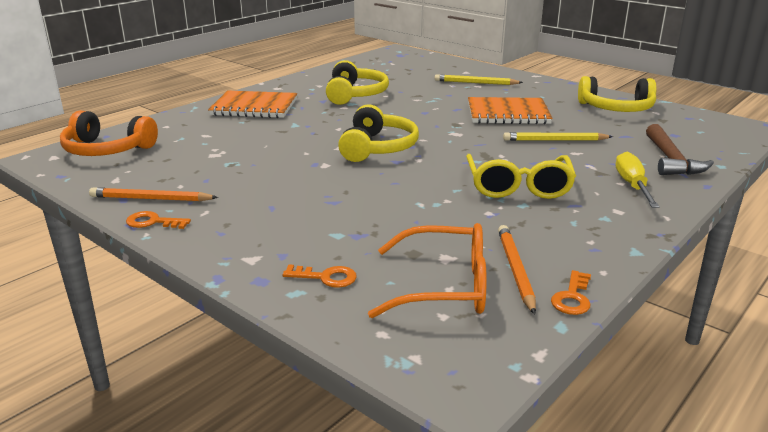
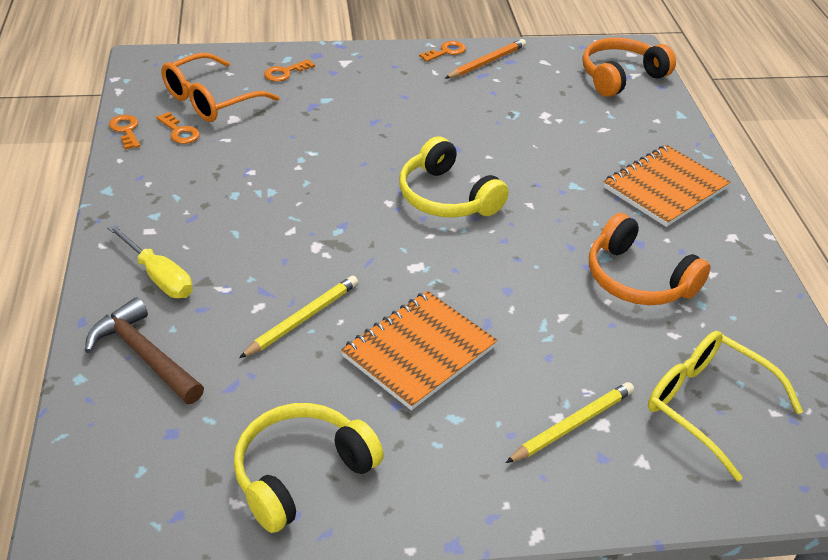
camera: 130 degrees right, 15 degrees up
yellow headphones [326,60,389,105] -> orange headphones [589,213,711,305]
yellow glasses [466,154,576,199] -> yellow glasses moved to [648,331,803,481]
orange pencil [498,225,536,315] -> orange key [156,112,200,144]

